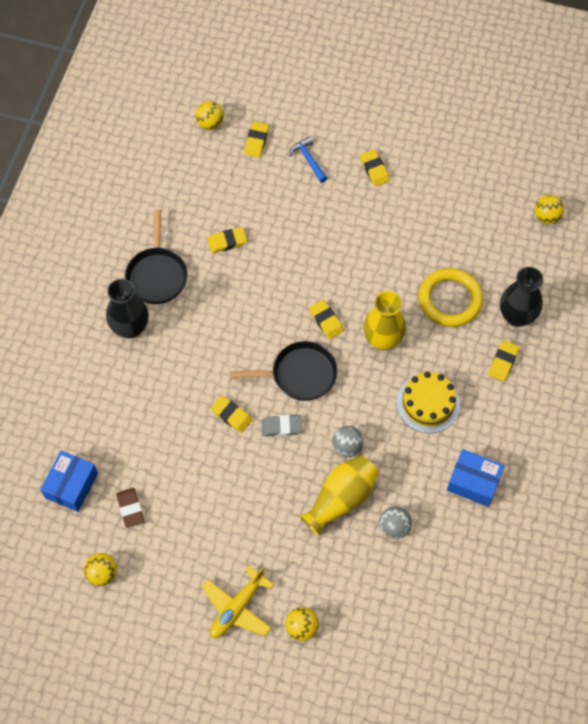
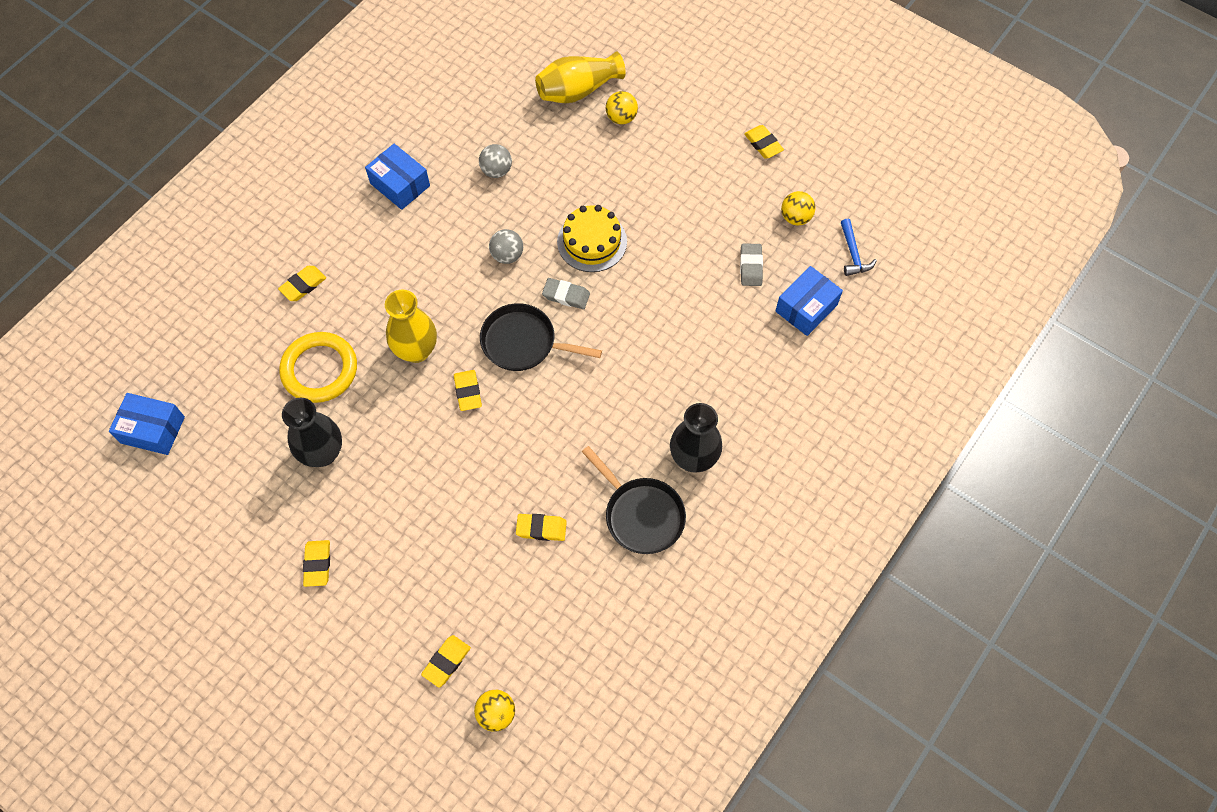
camera: 160 degrees left, 0 degrees up
brown eraser [116,488,144,528] -> grey eraser [740,243,763,286]
black pan [125,209,188,304] -> black pan turned 120 degrees clockwise [582,446,686,554]
yellow plane [201,565,274,638] -> none
yellow eraser [211,395,252,433] -> yellow eraser moved to [744,125,784,159]
blue hammer [289,136,327,183] -> blue hammer moved to [841,219,877,276]
yellow vase [300,455,379,536] -> yellow vase moved to [535,51,626,103]
yellow cake [396,371,460,433] -> yellow cake moved to [557,205,627,272]
black vase [500,267,544,327] -> black vase moved to [282,398,342,467]
yellow ball [535,195,564,224] -> blue box [109,393,185,455]

